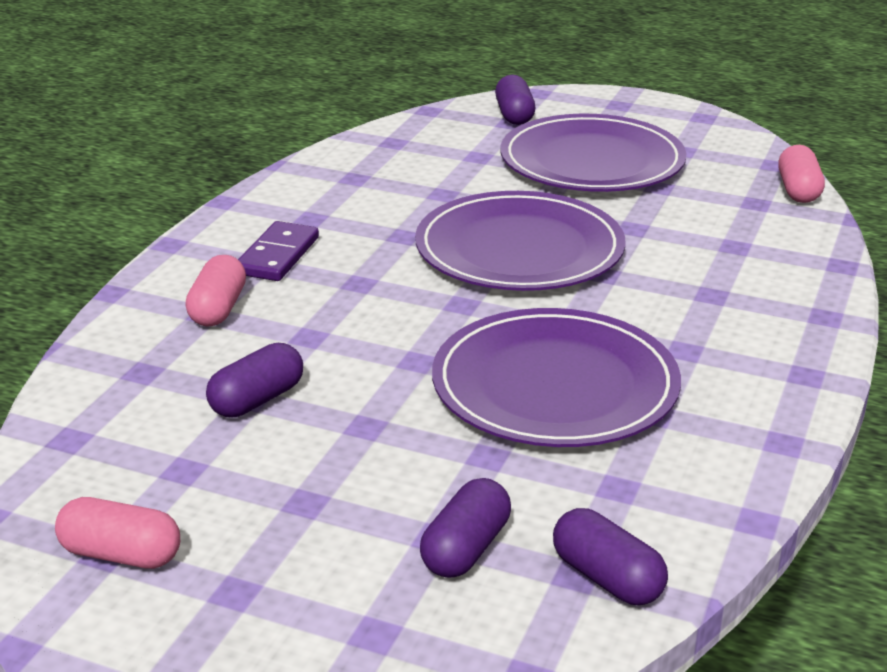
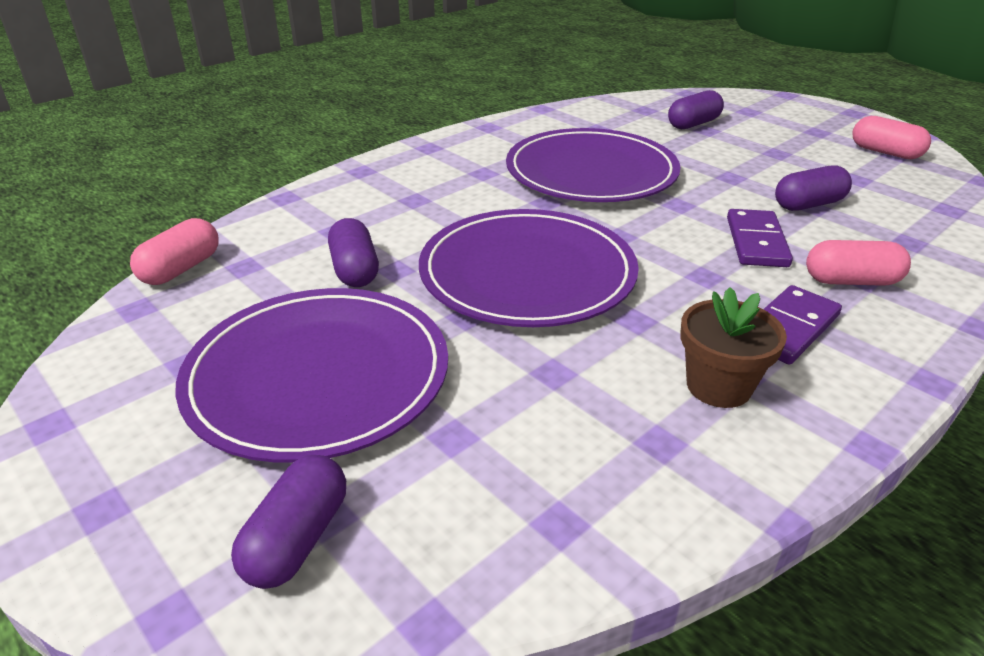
camera: 155 degrees left, 5 degrees up
pink capsule [185,255,246,327] -> pink capsule turned 60 degrees clockwise [806,240,911,286]
purple capsule [553,508,668,605] -> purple capsule moved to [328,218,379,287]
none -> brown flower pot [680,287,787,408]
none -> purple domino [727,209,793,267]

